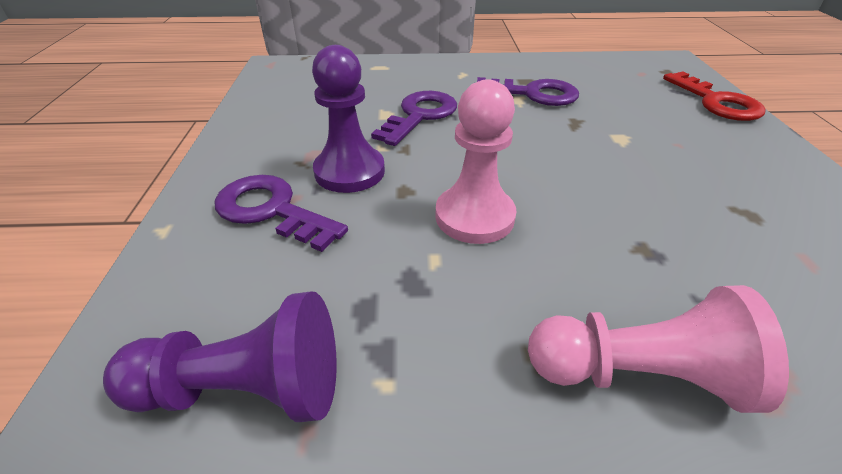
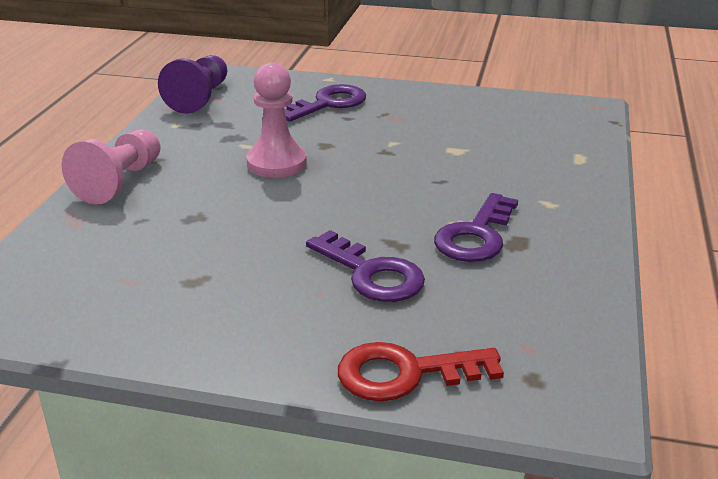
camera: 105 degrees right, 10 degrees down
purple pawn [312,45,385,193] -> none
purple key [371,91,457,146] -> purple key moved to [306,230,425,302]

